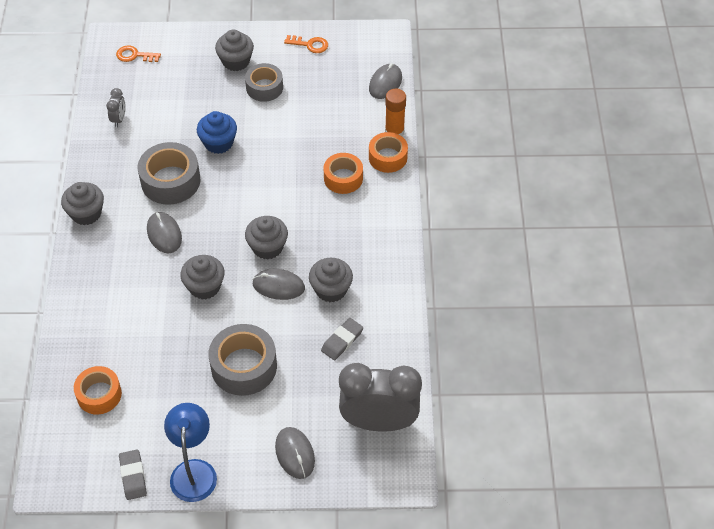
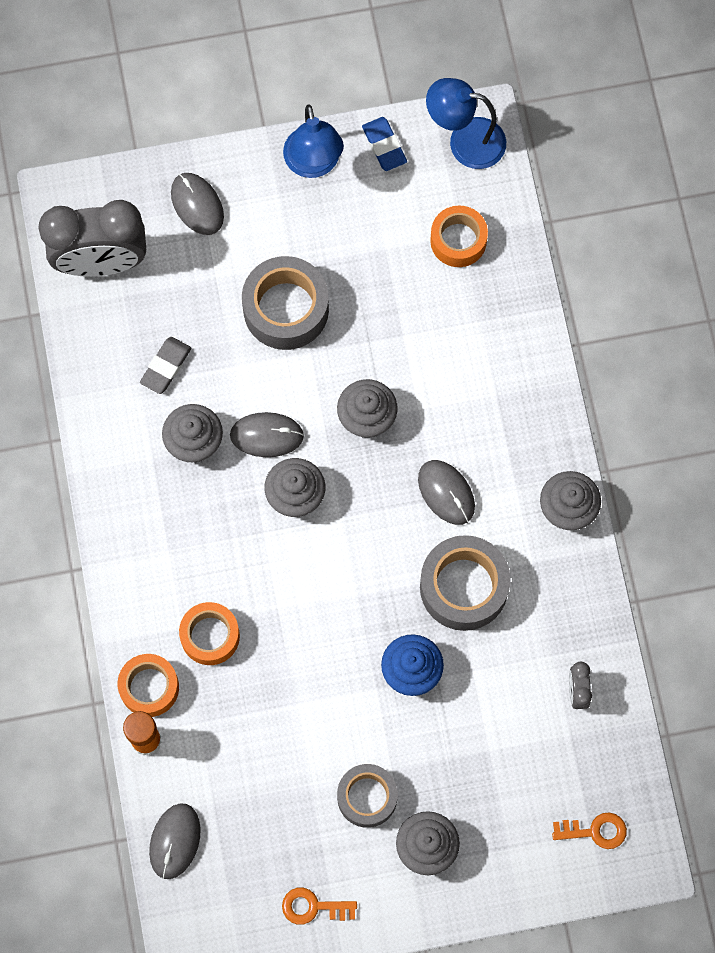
camera: 170 degrees right, 20 degrees up
grey eraser [119,449,147,500] -> blue eraser [362,117,407,171]
none -> blue lamp [426,78,506,169]

